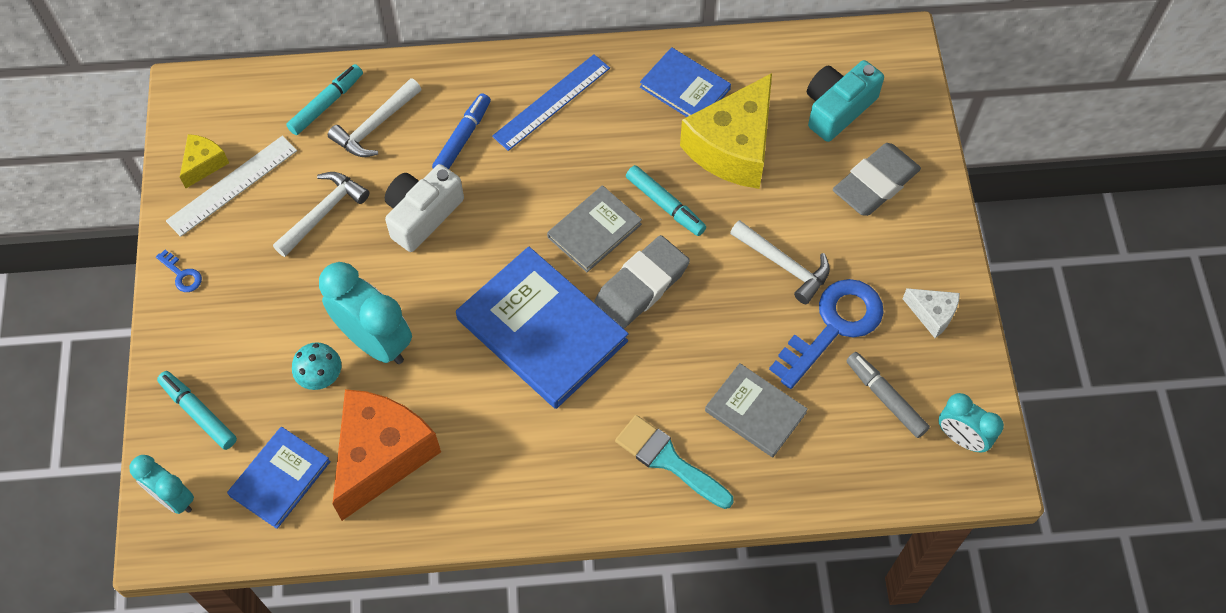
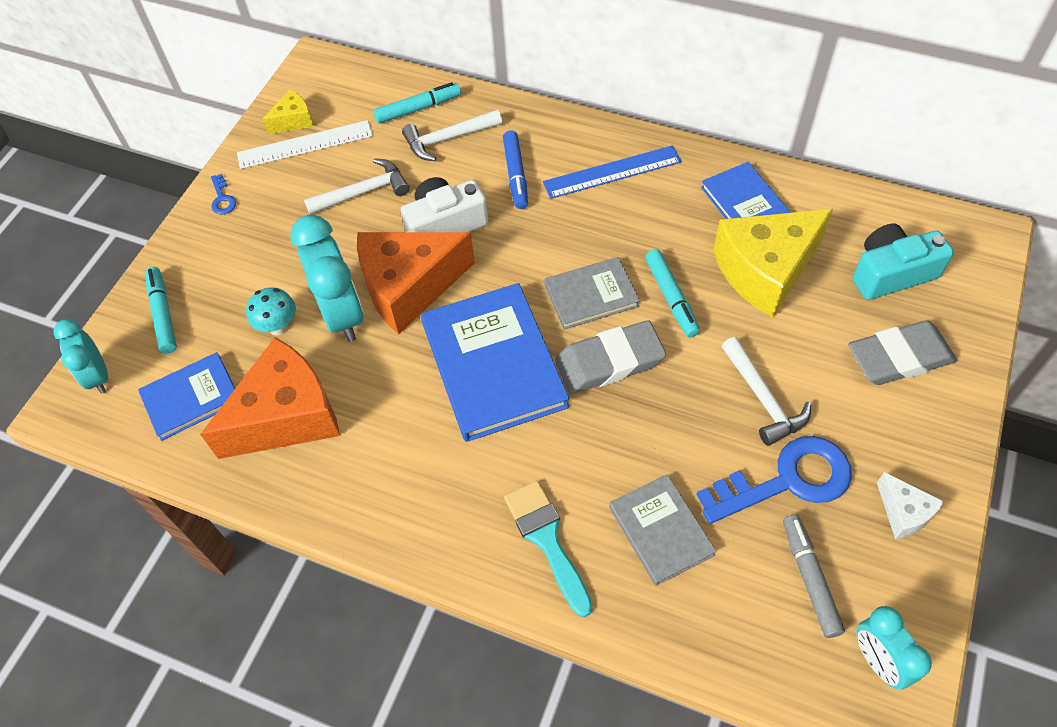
camera: 30 degrees right, 5 degrees down
blue marker [432,93,491,169] -> blue marker turned 120 degrees clockwise [503,131,528,209]
none -> orange cheese [357,232,475,334]

